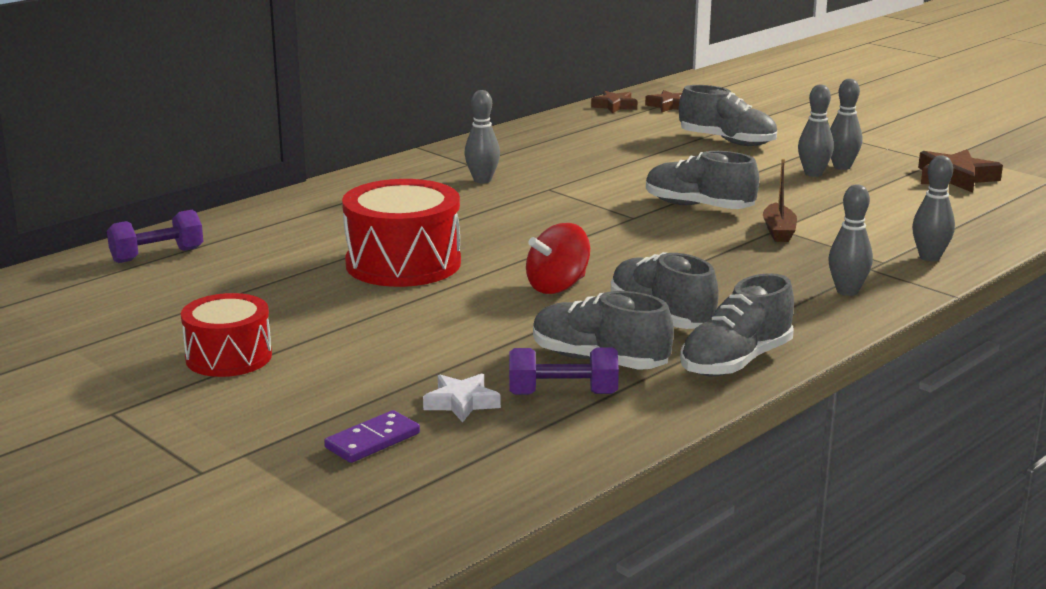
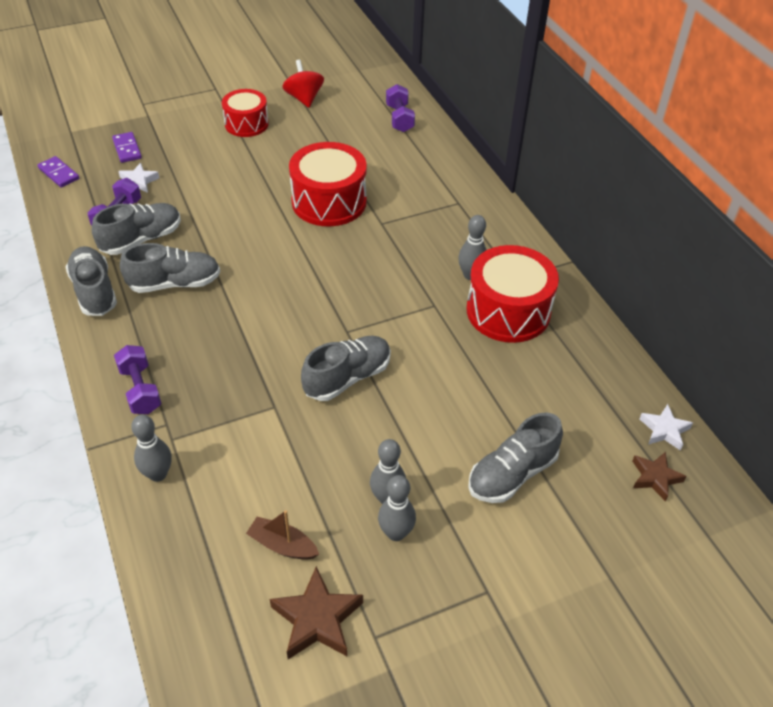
camera: 110 degrees right, 25 degrees up
red spinning top [526,223,590,294] -> red spinning top moved to [282,60,324,108]
brown star [591,91,637,113] -> white star [640,404,693,451]
brown boat [763,159,797,242] -> brown boat moved to [246,510,319,560]
grey bowling pin [828,184,873,296] -> purple dumbbell [114,345,161,414]
none -> purple domino [37,156,79,188]
none -> red drum [467,245,559,343]

